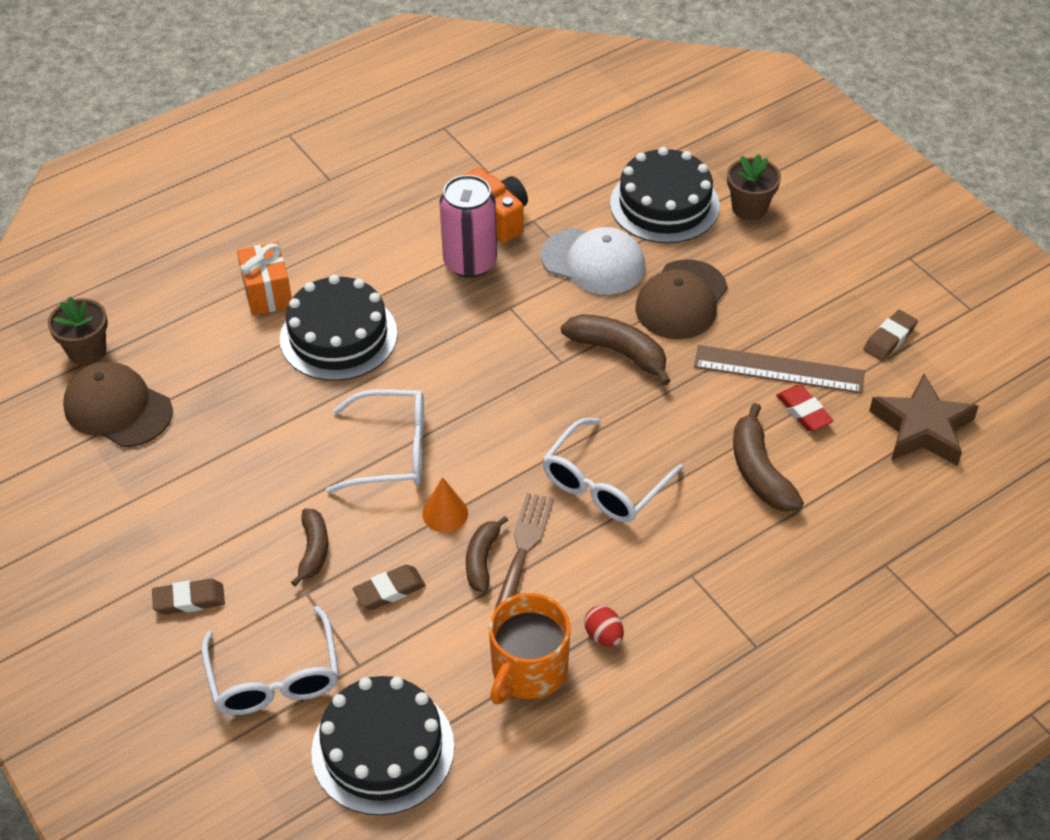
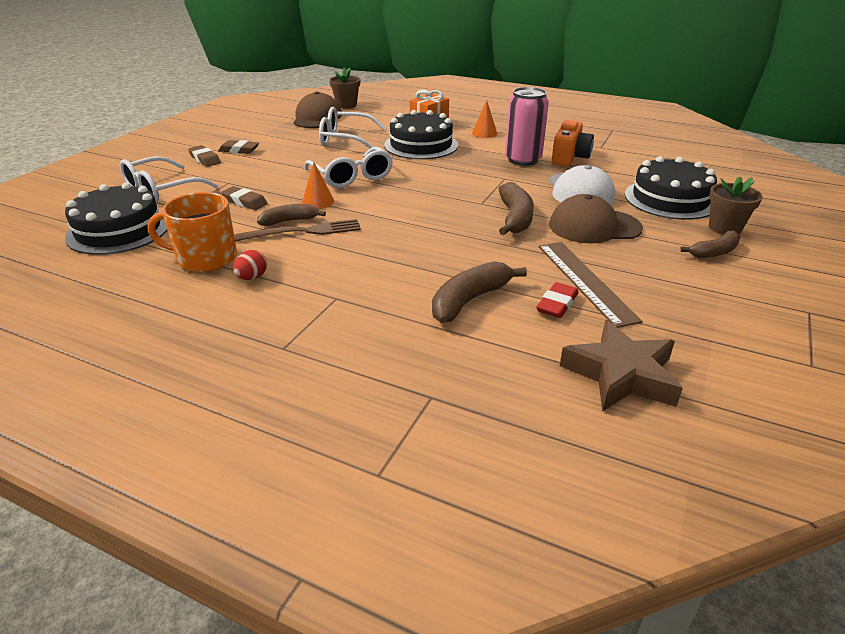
camera: 60 degrees right, 15 degrees down
brown banana [291,509,328,586] -> brown banana moved to [680,231,740,258]
white glasses [543,418,683,522] -> white glasses moved to [319,107,386,149]
brown eraser [864,310,918,361] -> brown eraser moved to [218,140,259,154]
none -> orange cone [472,100,497,138]

